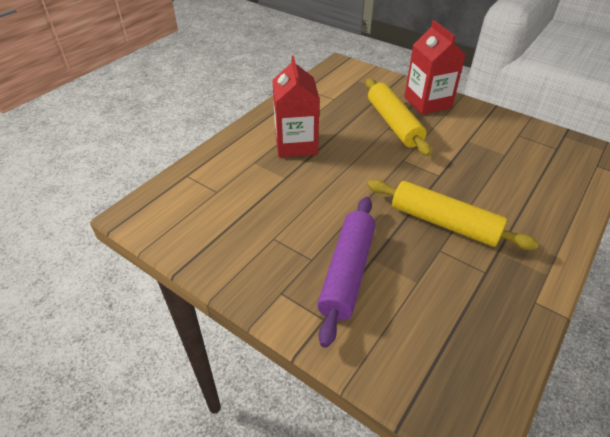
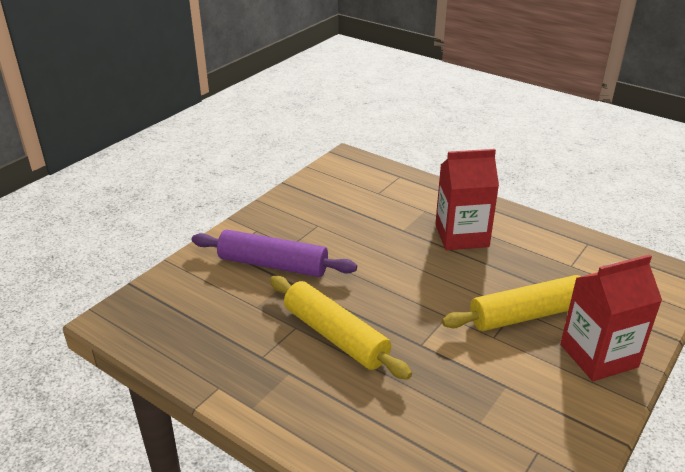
camera: 90 degrees right, 10 degrees down
yellow rolling pin [368,179,539,250] -> yellow rolling pin turned 75 degrees counterclockwise [270,276,412,380]

